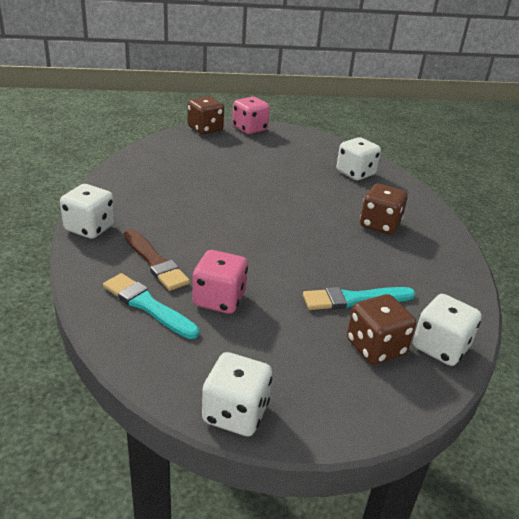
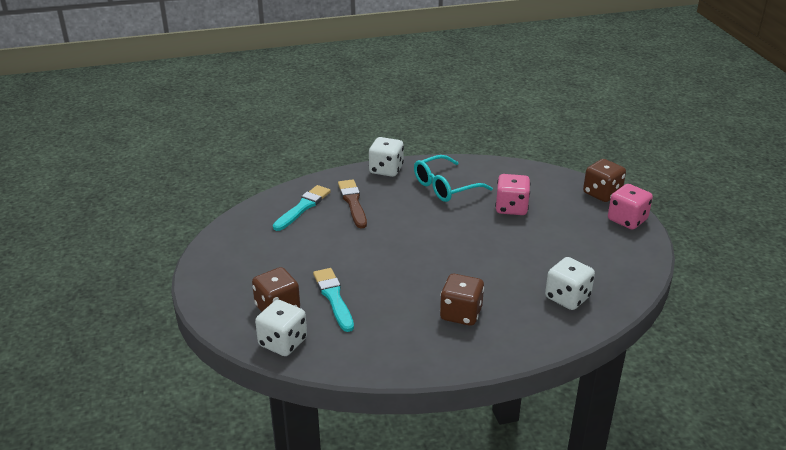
camera: 85 degrees right, 0 degrees up
brown brush [124,229,190,291] -> brown brush turned 120 degrees clockwise [338,179,367,228]
pink dice [193,250,248,314] -> pink dice moved to [495,174,530,215]
white dice [202,352,272,436] -> none
none -> turquoise glasses [414,155,493,202]

